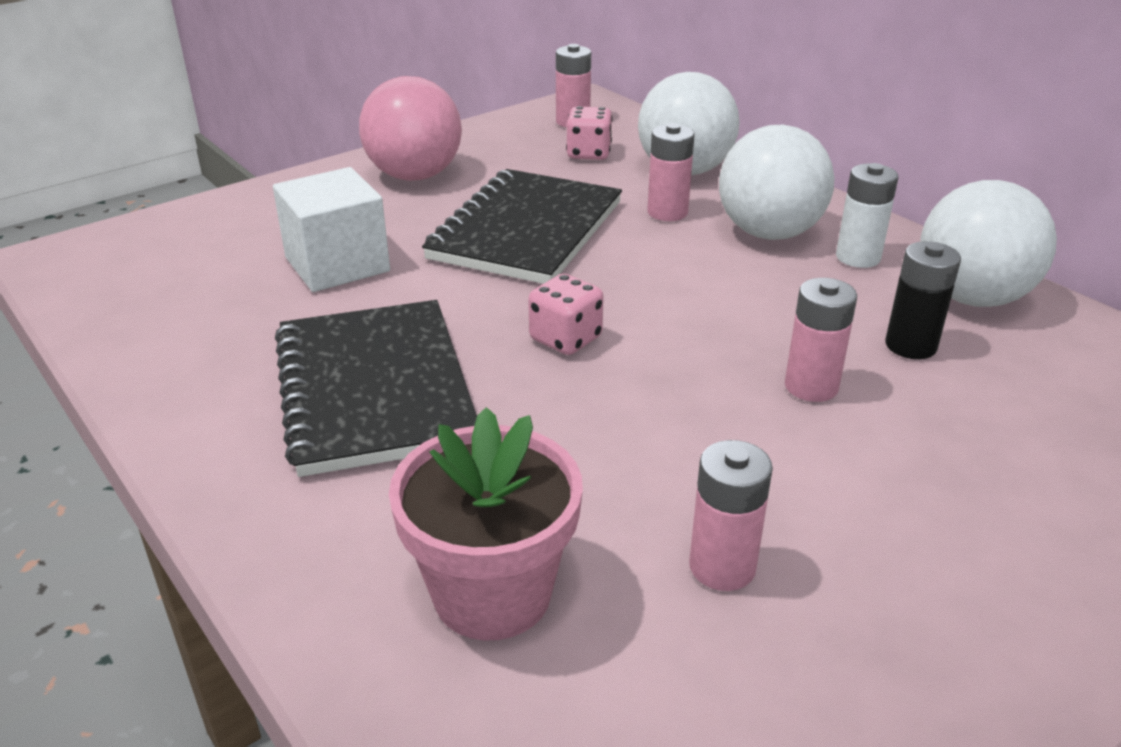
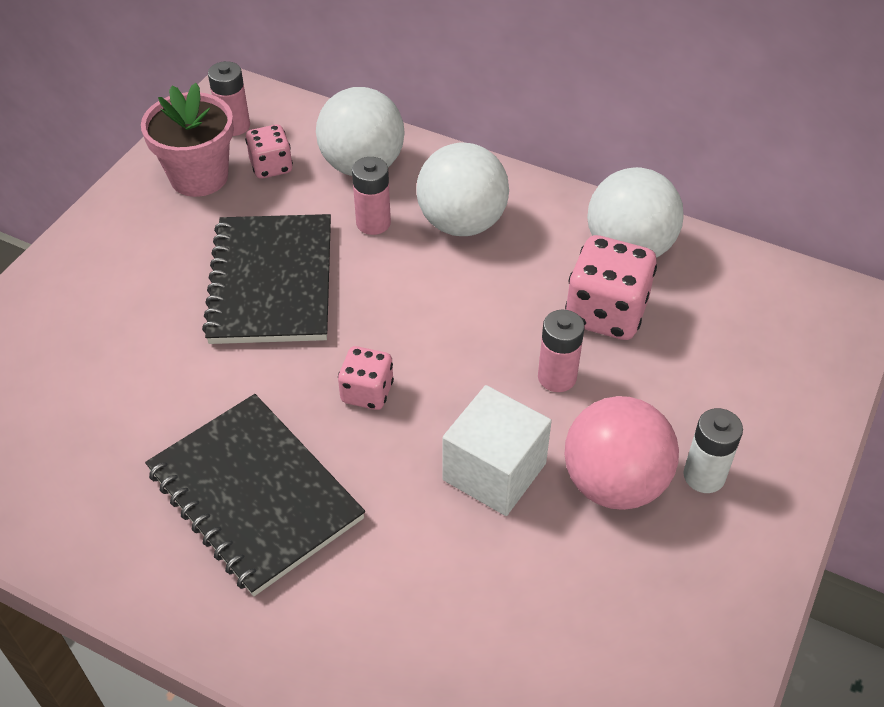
camera: 25 degrees left, 15 degrees up
white cube [273,167,390,292] -> white cube moved to [443,385,552,516]
pink ball [359,76,462,181] -> pink ball moved to [565,396,679,510]
pink flower pot [389,407,583,640] -> pink flower pot moved to [141,83,234,197]
pink battery [689,440,773,591] -> none
white battery [836,163,898,268] -> white battery moved to [683,408,743,493]
black battery [885,241,961,359] -> pink dice [565,235,657,340]

